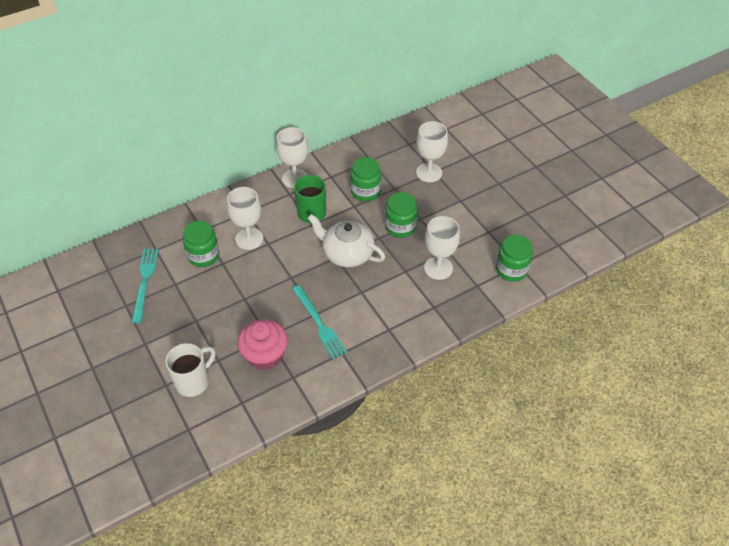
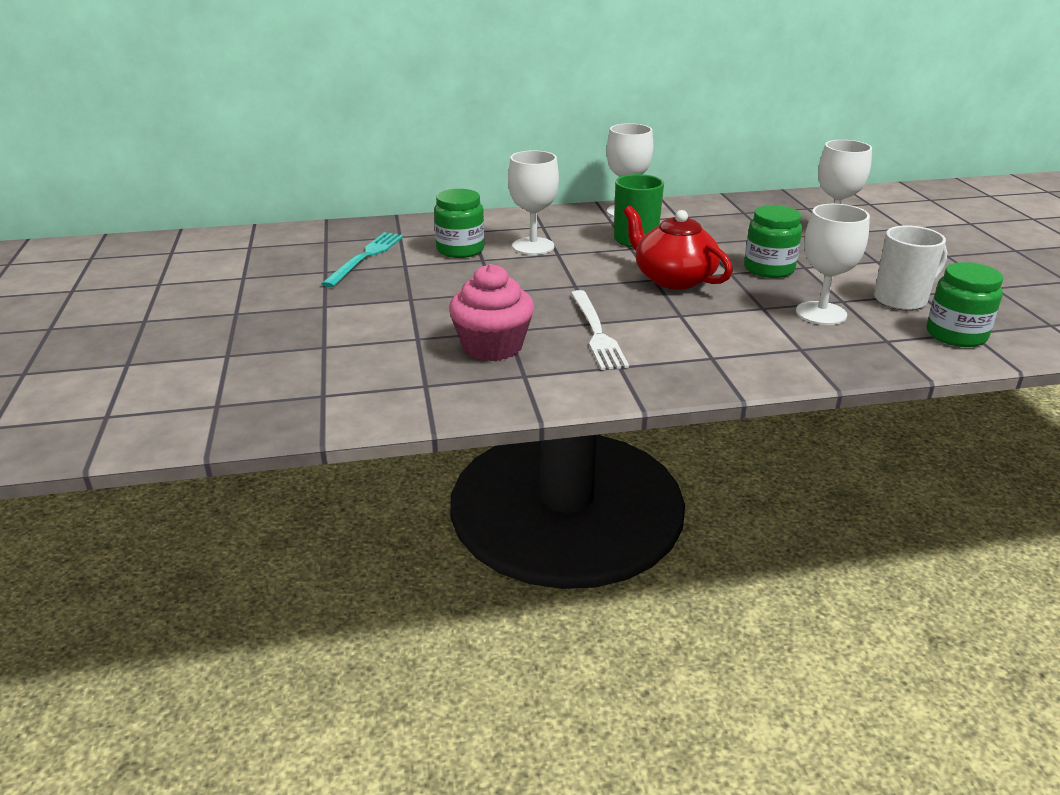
camera: 20 degrees right, 20 degrees down
white mug [165,343,216,397] -> white mug moved to [874,225,947,311]
turquoise fork [292,285,347,359] -> white fork [571,290,629,370]
white teapot [308,214,385,267] -> red teapot [623,206,733,289]
green jar [350,157,381,201] -> none

